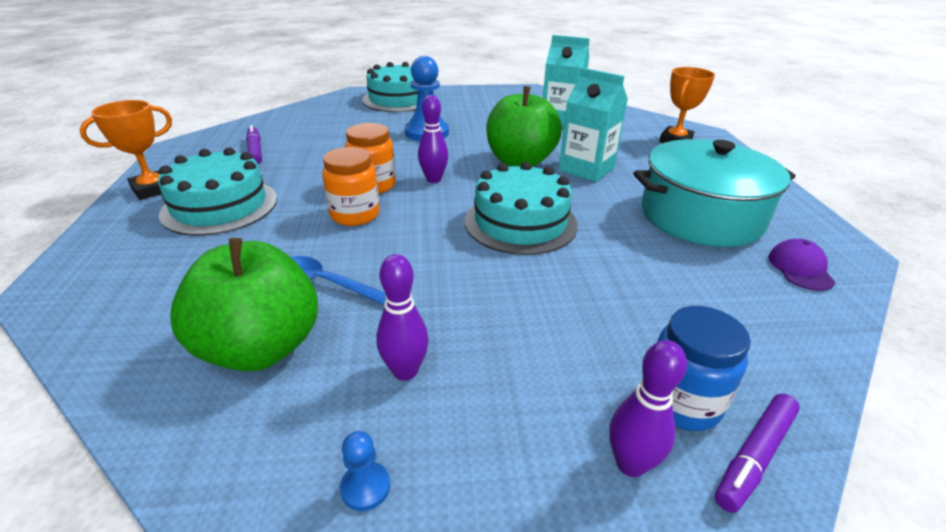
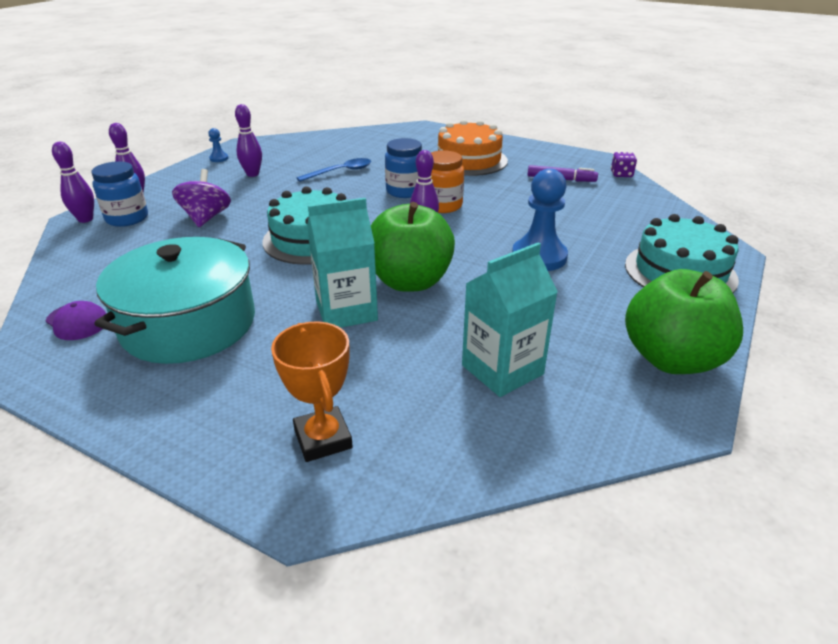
camera: 125 degrees right, 0 degrees up
orange trophy [79,100,172,200] -> none
turquoise cake [158,147,277,236] -> orange cake [438,119,508,176]
green apple [170,238,318,372] -> green apple moved to [625,269,743,374]
orange jar [322,147,380,226] -> blue jar [385,138,422,198]
purple marker [715,393,800,513] -> purple bowling pin [52,142,94,223]
none -> purple spinning top [172,169,231,227]
none -> purple dice [611,152,637,177]

